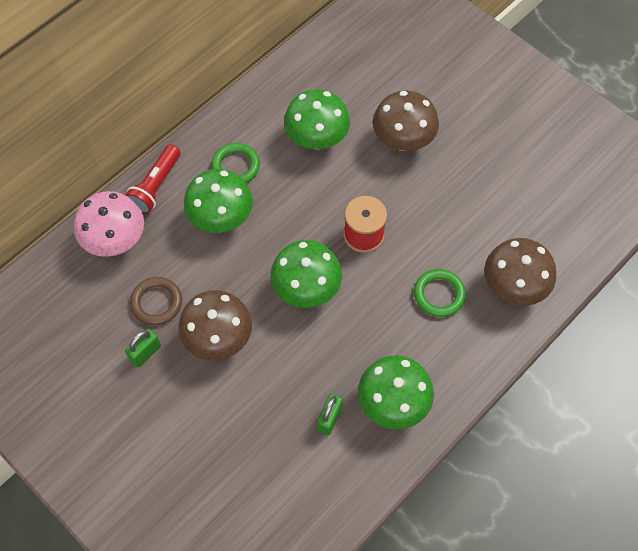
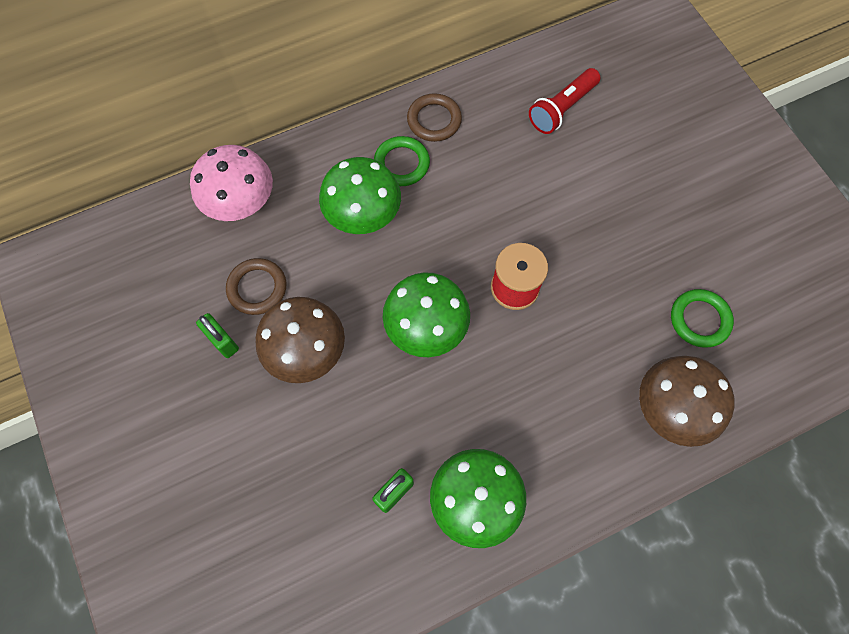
camera: 20 degrees right, 5 degrees up
red flashlight [125,145,180,214] -> red flashlight moved to [529,68,600,134]
green padlock [125,329,161,368] -> green padlock turned 75 degrees clockwise [196,313,239,358]
green mushroom [284,89,350,150] -> none
brown mushroom [373,91,439,151] -> none
green ring [414,269,466,317] -> green ring moved to [671,289,734,348]
none -> brown ring [407,93,462,142]

